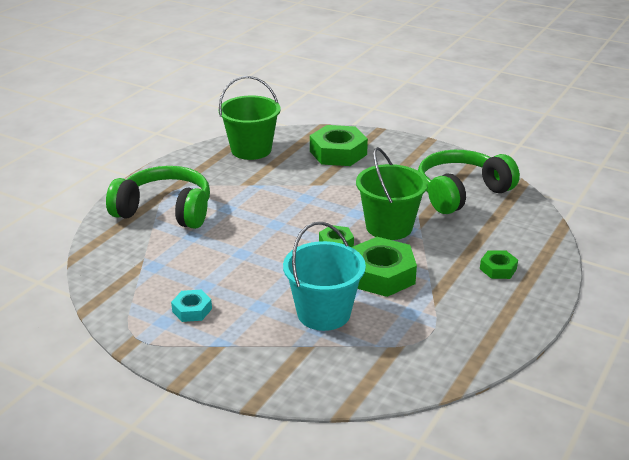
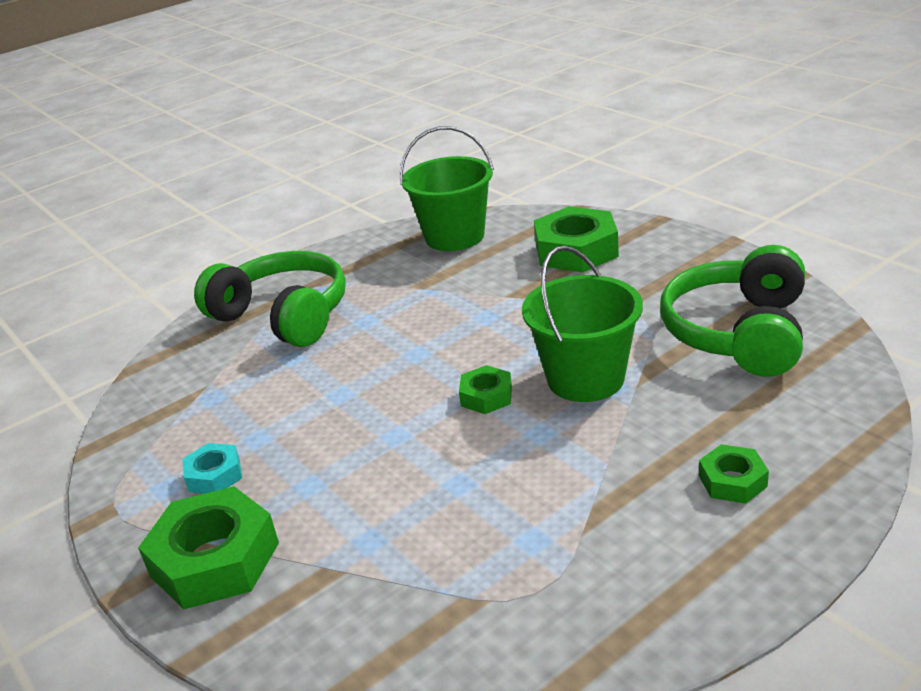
camera: 25 degrees right, 0 degrees up
turquoise bucket [283,222,366,331] -> none
green nut [352,237,417,297] -> green nut moved to [138,486,279,609]
green headphones [418,150,520,214] -> green headphones turned 60 degrees counterclockwise [660,245,805,377]

